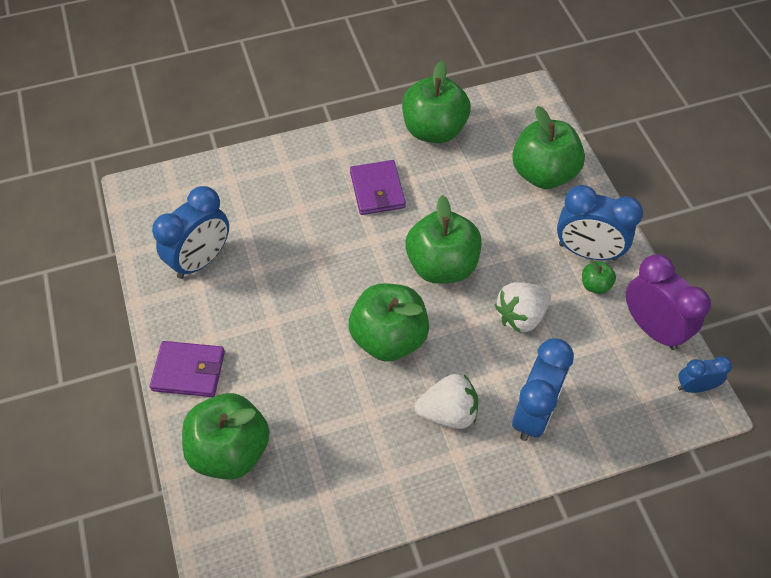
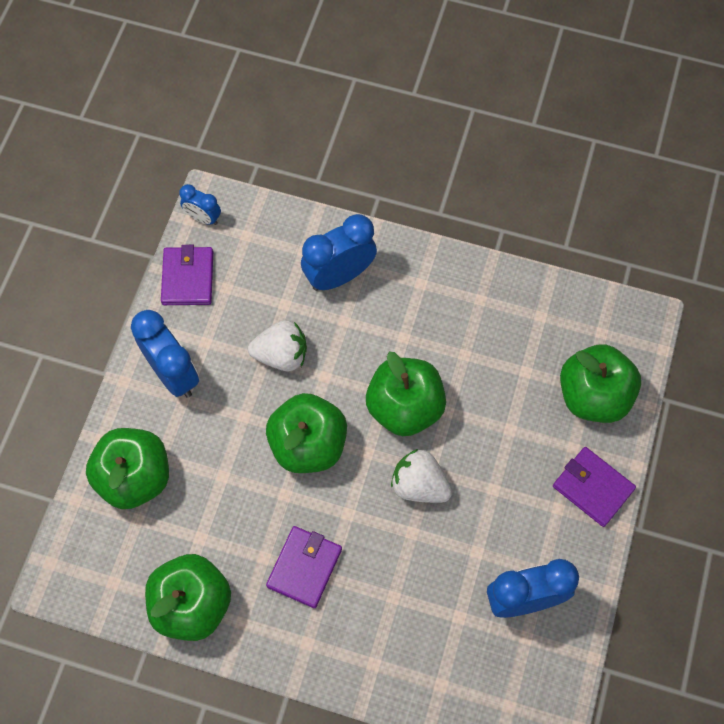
camera: 145 degrees left, 10 degrees up
white strawberry [414,374,478,429] -> white strawberry moved to [391,449,452,503]
green apple [582,260,616,294] -> none
purple clock [626,254,711,350] -> purple wallet [161,245,213,305]

